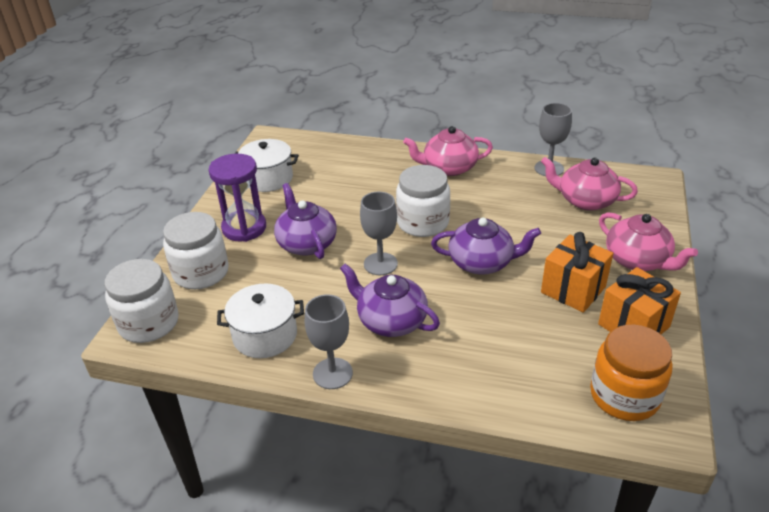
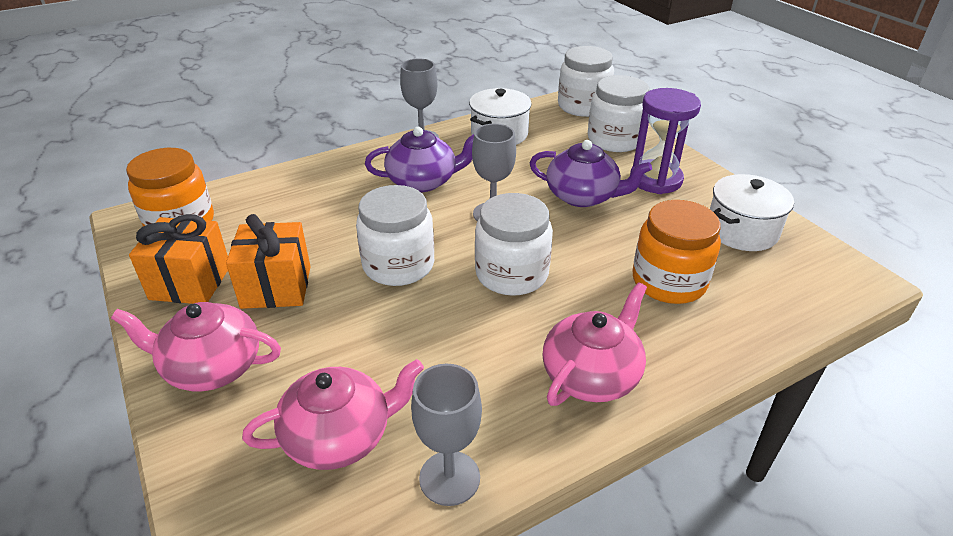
camera: 135 degrees right, 0 degrees up
purple teapot [431,218,541,275] -> white jar [356,185,434,286]
none -> orange jar [632,200,721,304]

